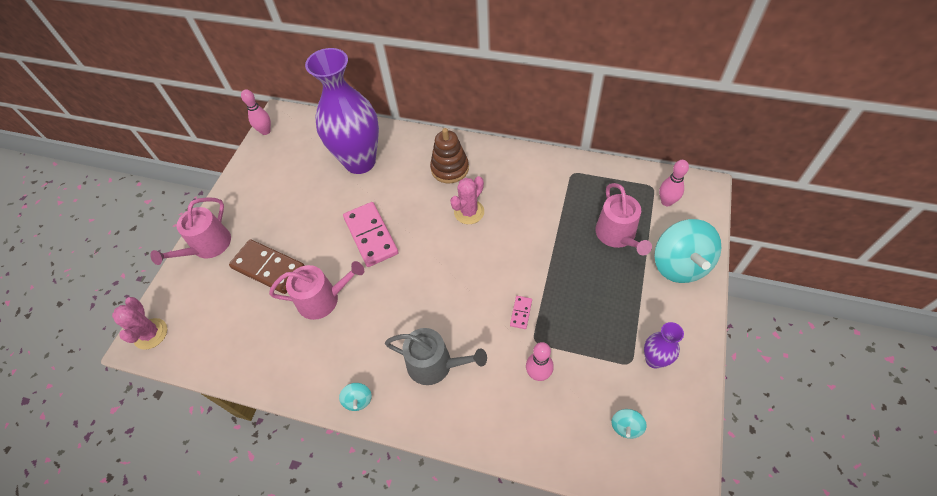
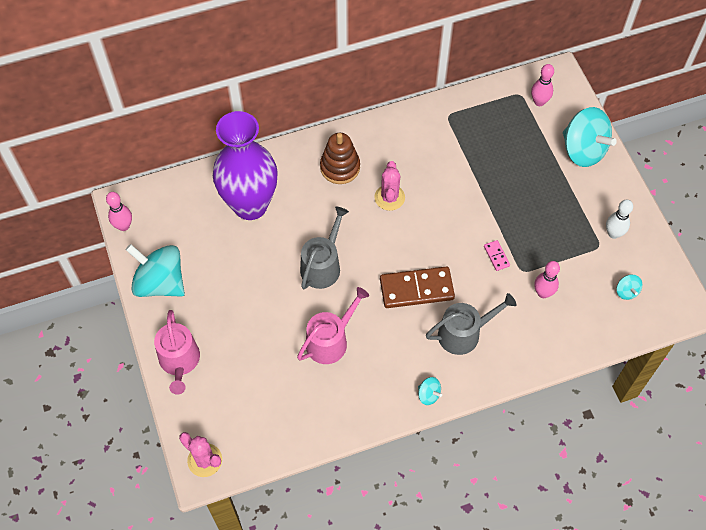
camera: 40 degrees left, 5 degrees up
brown domino [229,239,305,294] -> brown domino moved to [380,266,455,308]
pink domino [343,202,399,267] -> grey watering can [300,206,349,289]
pink watering can [595,183,652,255] -> none
purple vase [644,322,684,369] -> white bowling pin [606,200,633,239]
none -> turquoise spinning top [126,244,185,297]

